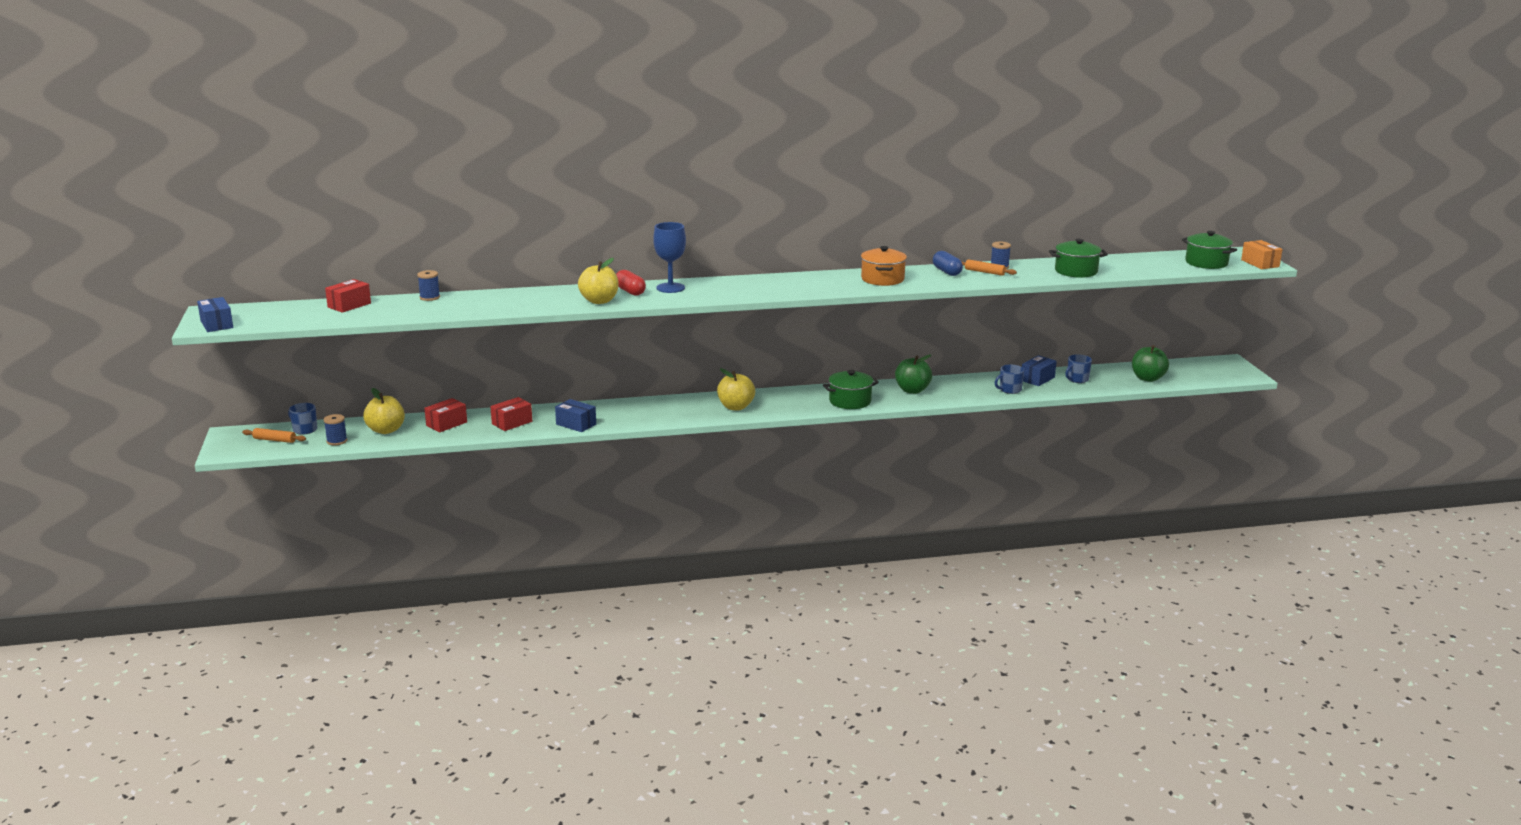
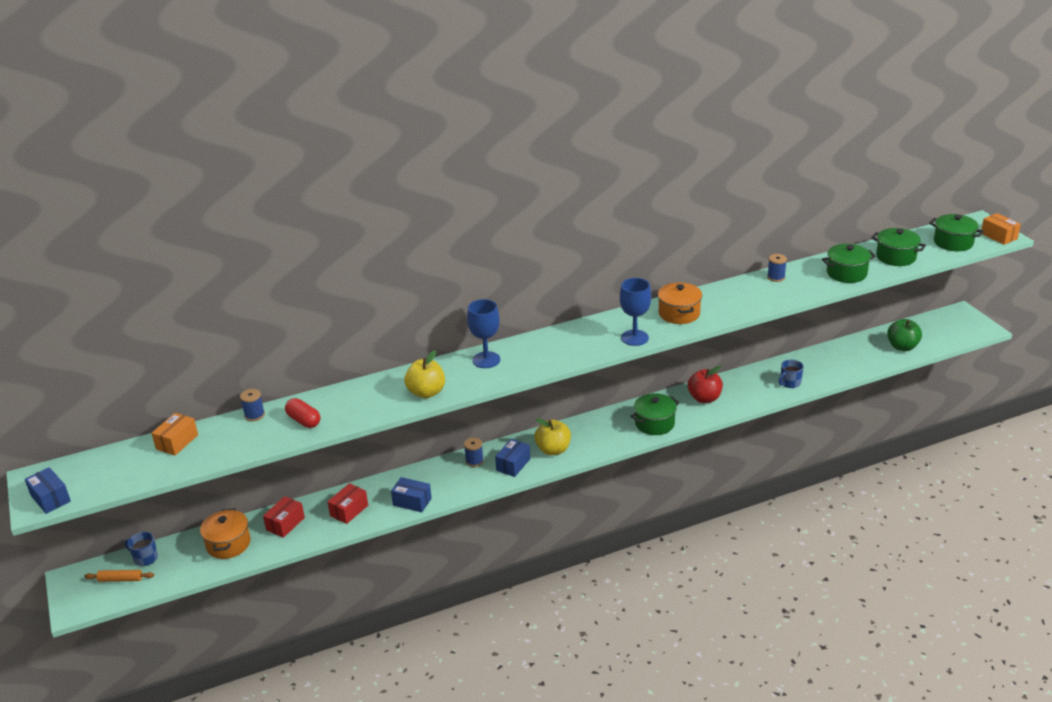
camera: 10 degrees left, 10 degrees up
blue spool [324,414,347,446] -> blue spool moved to [464,438,484,467]
red box [325,279,371,313] -> orange box [151,413,198,456]
yellow apple [363,388,405,434] -> orange pot [200,508,251,559]
red capsule [616,270,646,296] -> red capsule moved to [285,398,320,428]
green apple [895,355,932,394] -> red apple [688,366,723,403]
blue capsule [933,251,963,276] -> none
orange rolling pin [961,259,1017,276] -> none
blue box [1022,355,1057,386] -> blue box moved to [495,439,530,477]
blue mug [1065,354,1092,383] -> none
none -> blue goblet [620,278,651,346]
none -> green pot [871,228,926,266]

